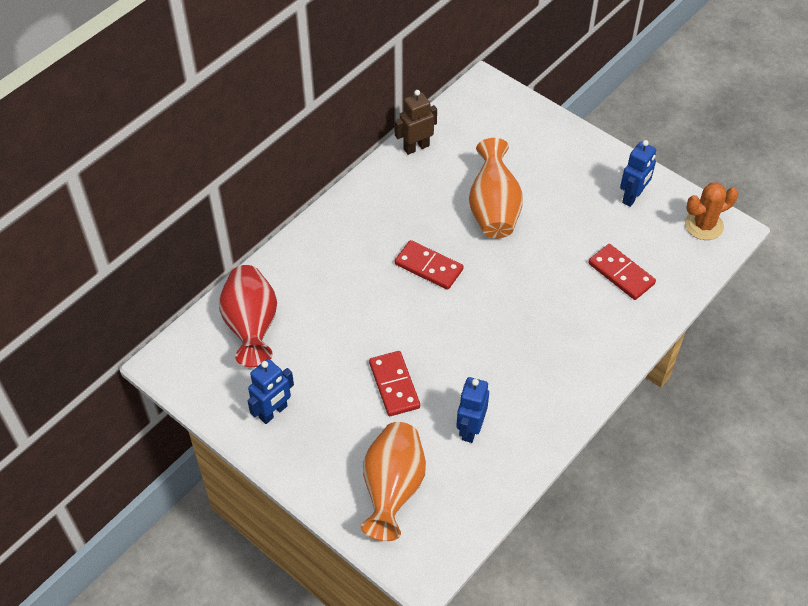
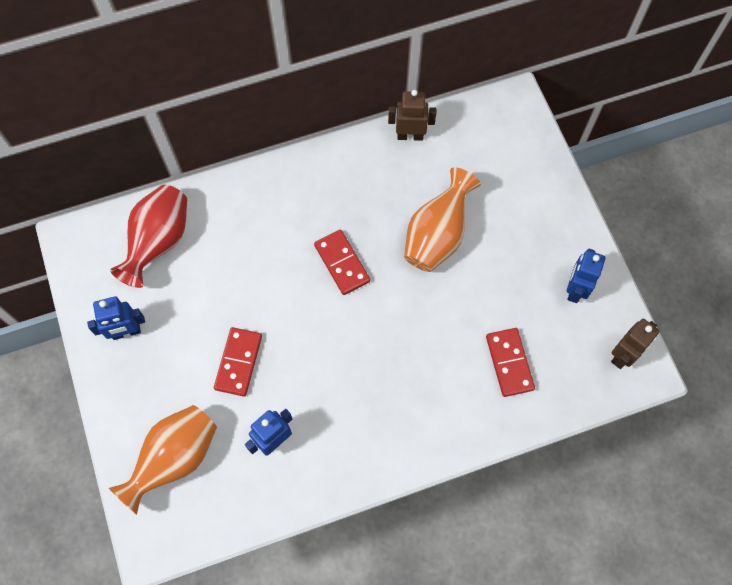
camera: 30 degrees right, 15 degrees up
blue robot [620,140,656,207] -> blue robot turned 135 degrees clockwise [567,249,605,303]
orange cactus [685,182,738,240] -> brown robot [611,319,659,369]

